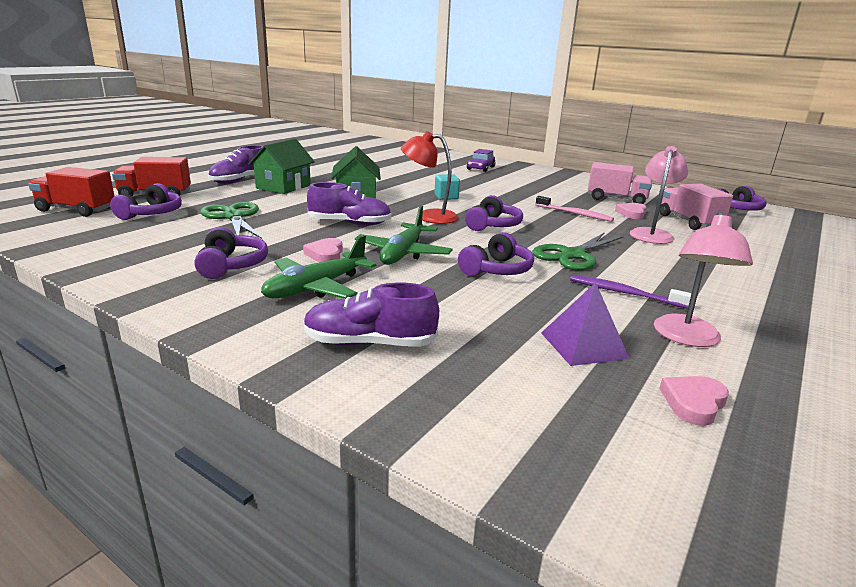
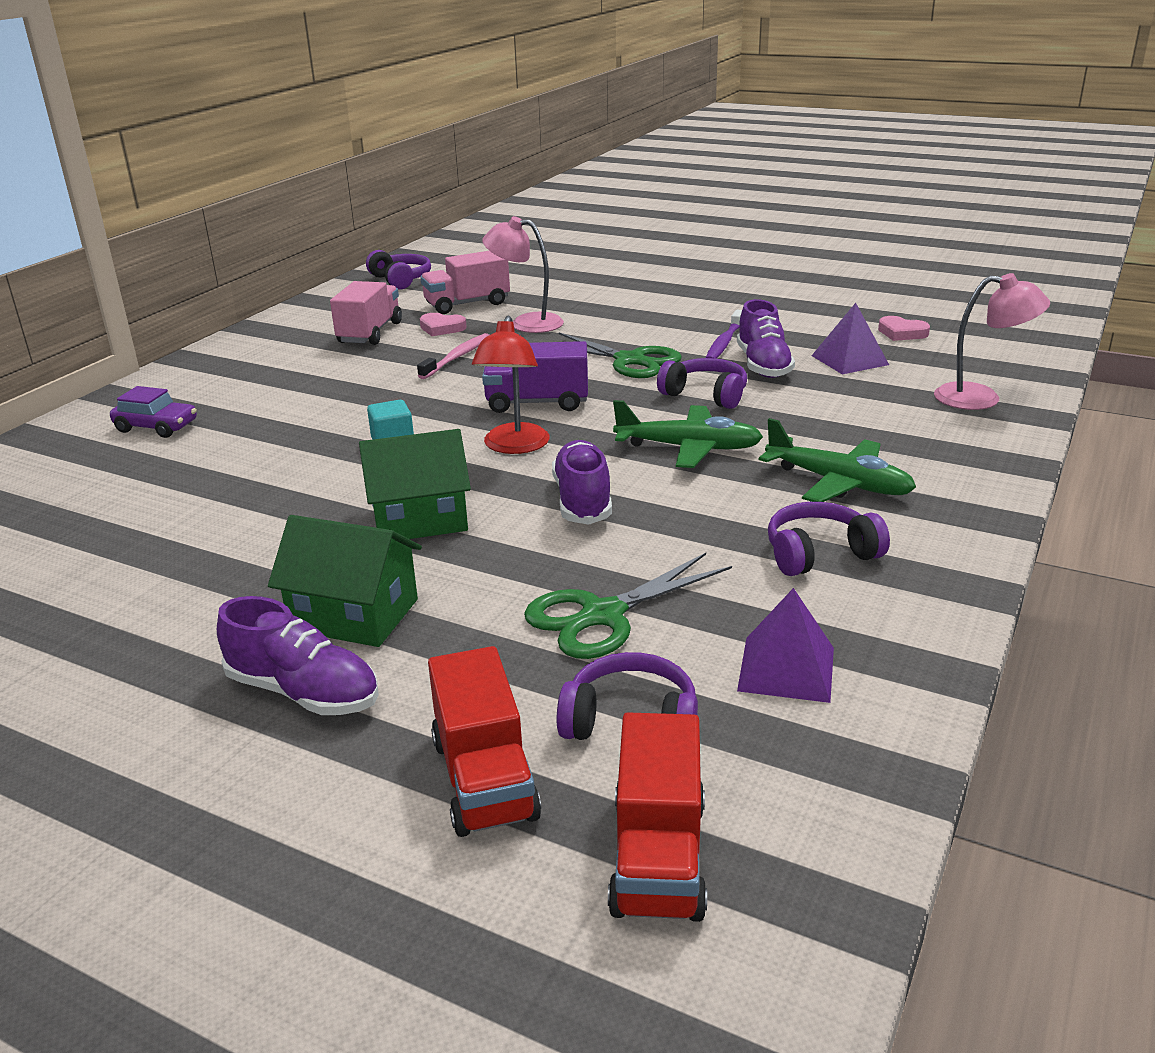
camera: 95 degrees left, 5 degrees up
pink heart [303,238,343,262] -> none
purple shoe [304,283,439,347] -> purple shoe moved to [737,299,795,378]
purple headphones [465,195,523,231] -> purple truck [482,341,588,413]
pink lamp [654,212,753,347] -> pink lamp moved to [934,273,1050,410]
none -> purple pyramid [737,588,834,703]

